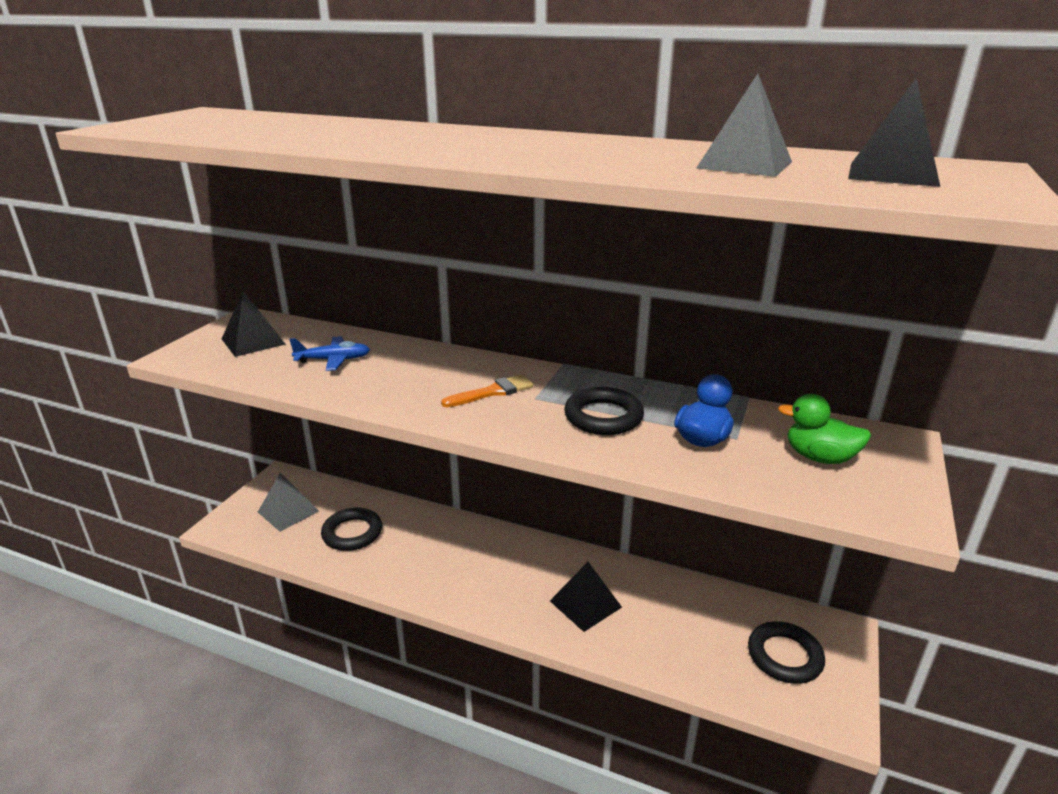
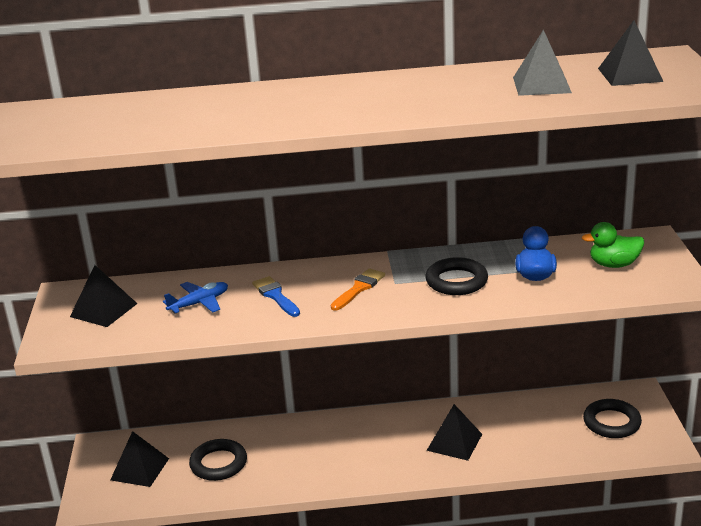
camera: 25 degrees left, 0 degrees up
grey pyramid [258,472,319,532] -> black pyramid [110,431,169,487]
none -> blue brush [252,276,300,317]

